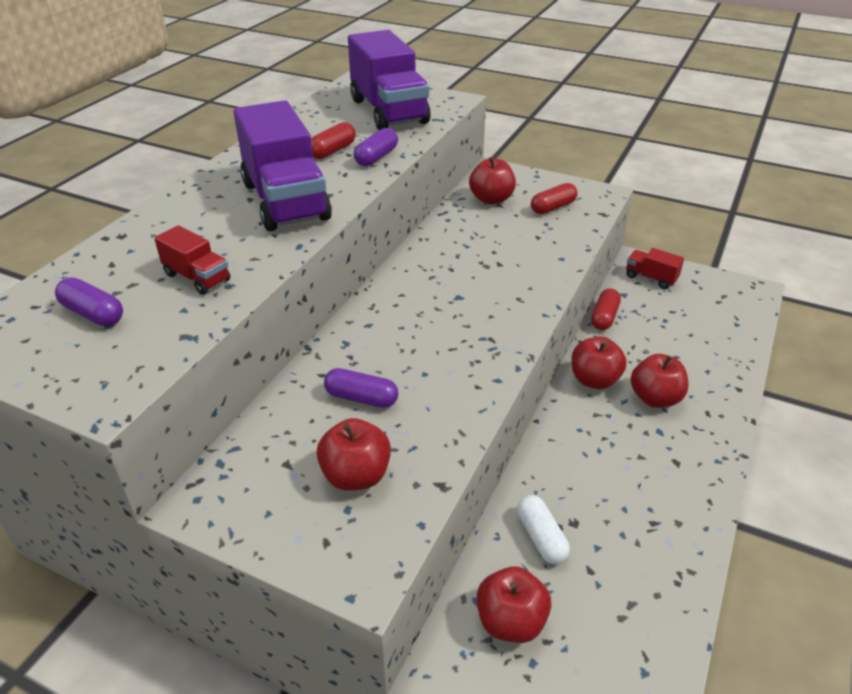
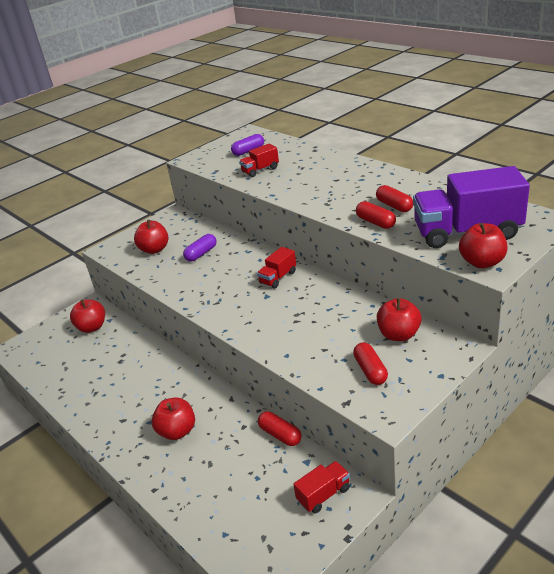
camera: 115 degrees right, 5 degrees down
purple truck [234,100,332,231] -> none
purple capsule [354,128,398,166] -> red capsule [356,201,396,229]
white capsule [517,495,570,564] -> none
red apple [571,337,627,389] -> red apple moved to [459,223,508,268]
none -> red truck [257,247,296,288]

